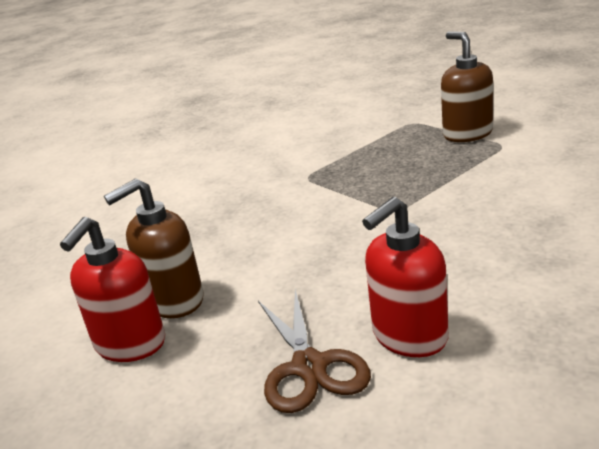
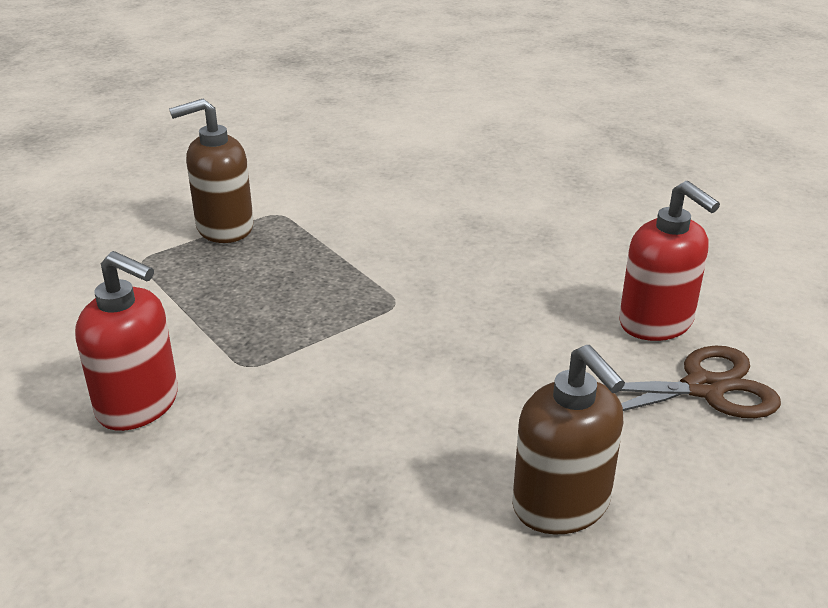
camera: 90 degrees left, 5 degrees up
red soap dispenser [60,217,165,362] -> red soap dispenser moved to [75,251,178,431]

